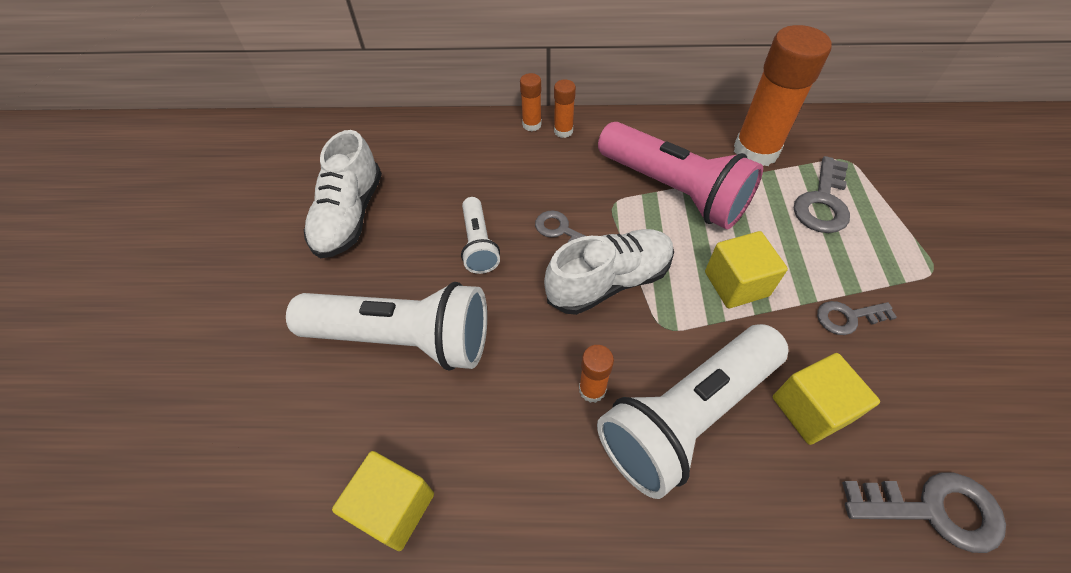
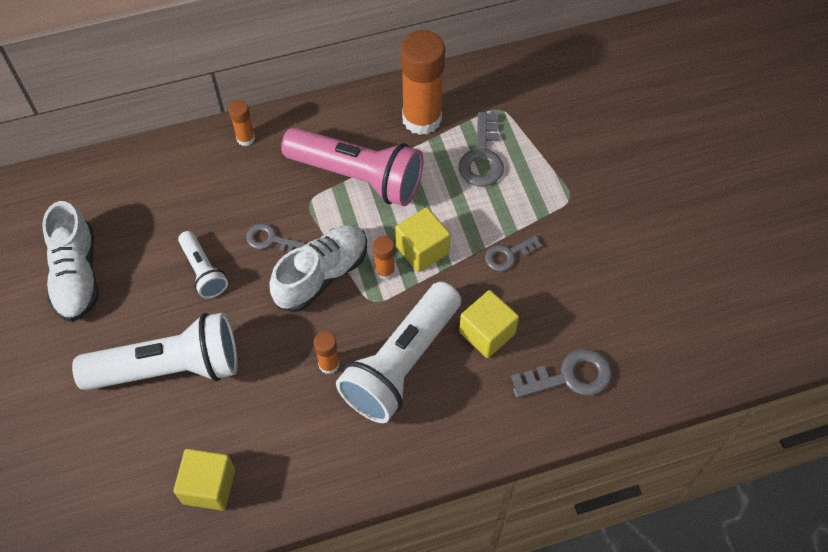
camera: 20 degrees left, 5 degrees up
orange glue stick [520,73,542,131] -> orange glue stick moved to [373,236,395,280]

